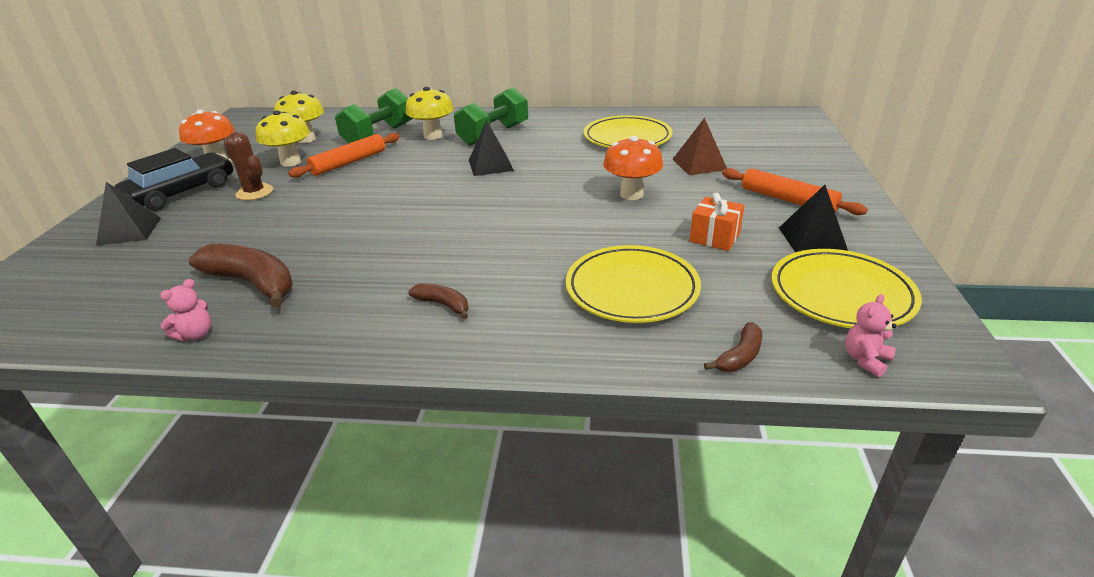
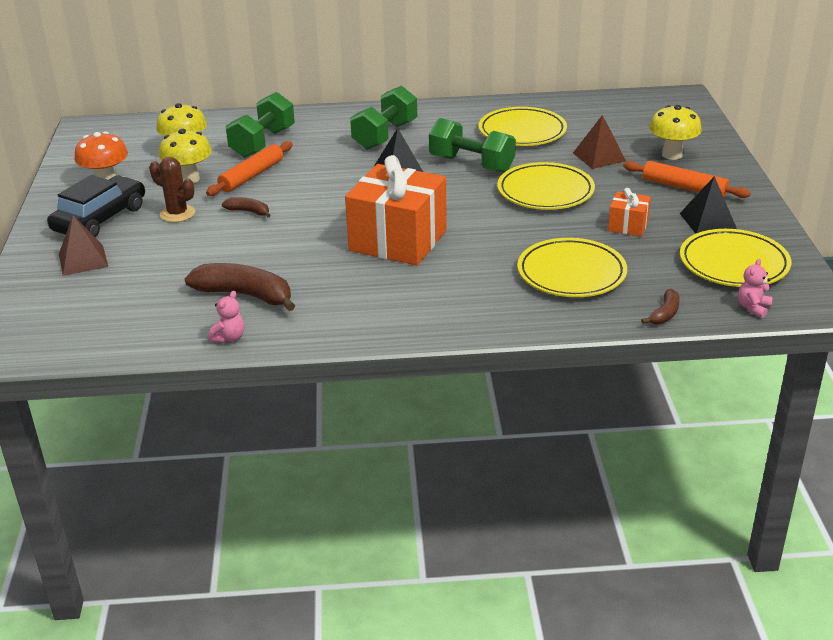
camera: 10 degrees left, 0 degrees up
black pyramid [96,182,161,246] -> brown pyramid [59,215,108,276]
yellow mushroom [405,87,454,140] -> yellow mushroom moved to [649,105,702,160]
brown banana [408,283,468,319] -> brown banana moved to [222,197,270,217]
orange mushroom [603,136,663,200] -> yellow plate [497,162,595,210]
none -> orange gift [345,155,447,265]
none -> green dumbbell [429,118,516,173]

